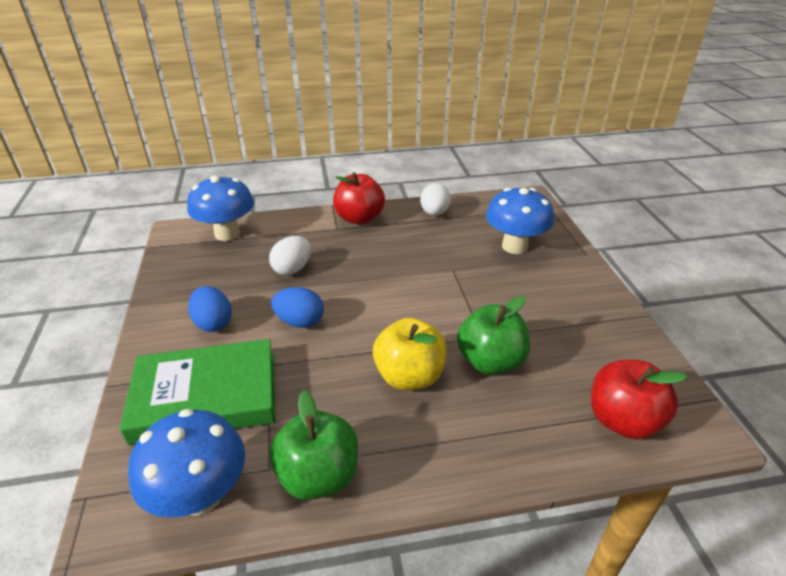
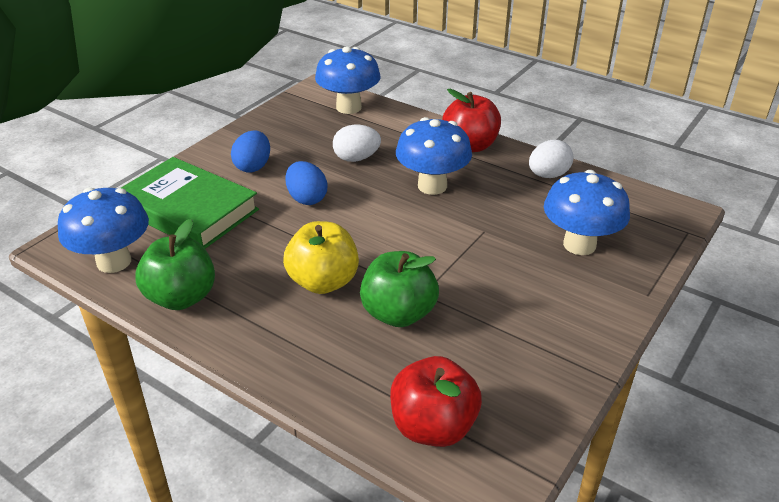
camera: 45 degrees right, 0 degrees up
none -> blue mushroom [396,117,472,195]

